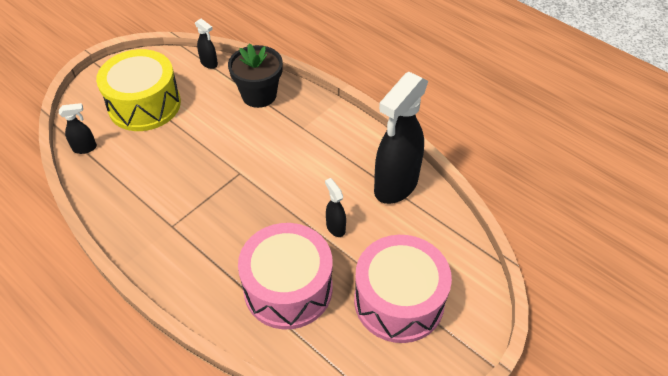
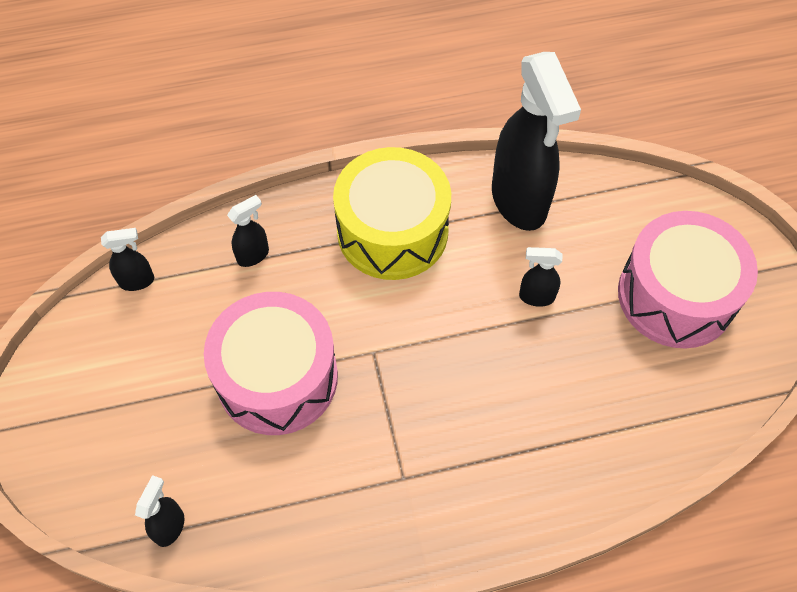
camera: 55 degrees left, 10 degrees up
yellow drum [96,49,181,131] -> yellow drum moved to [333,147,451,280]
black flower pot [228,44,283,108] -> black spray bottle [227,195,269,267]
pink drum [238,223,333,329] -> pink drum moved to [204,292,338,435]

